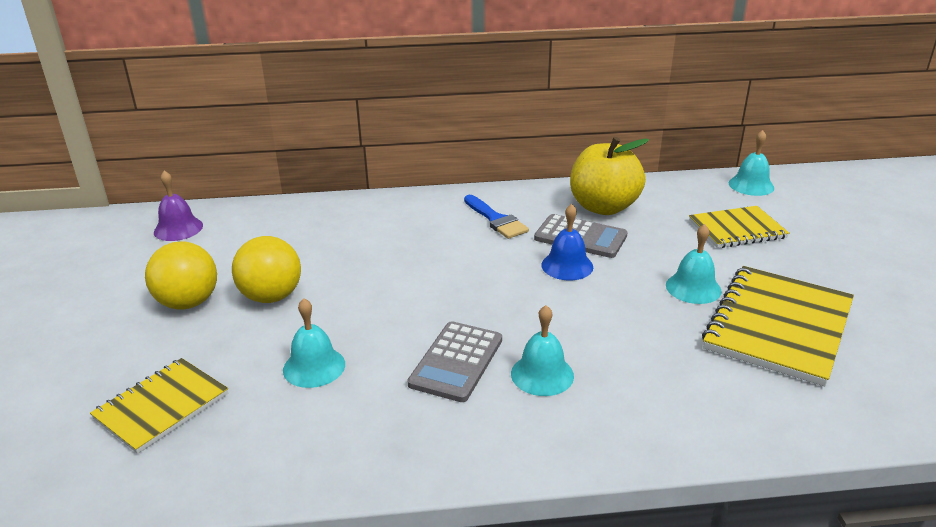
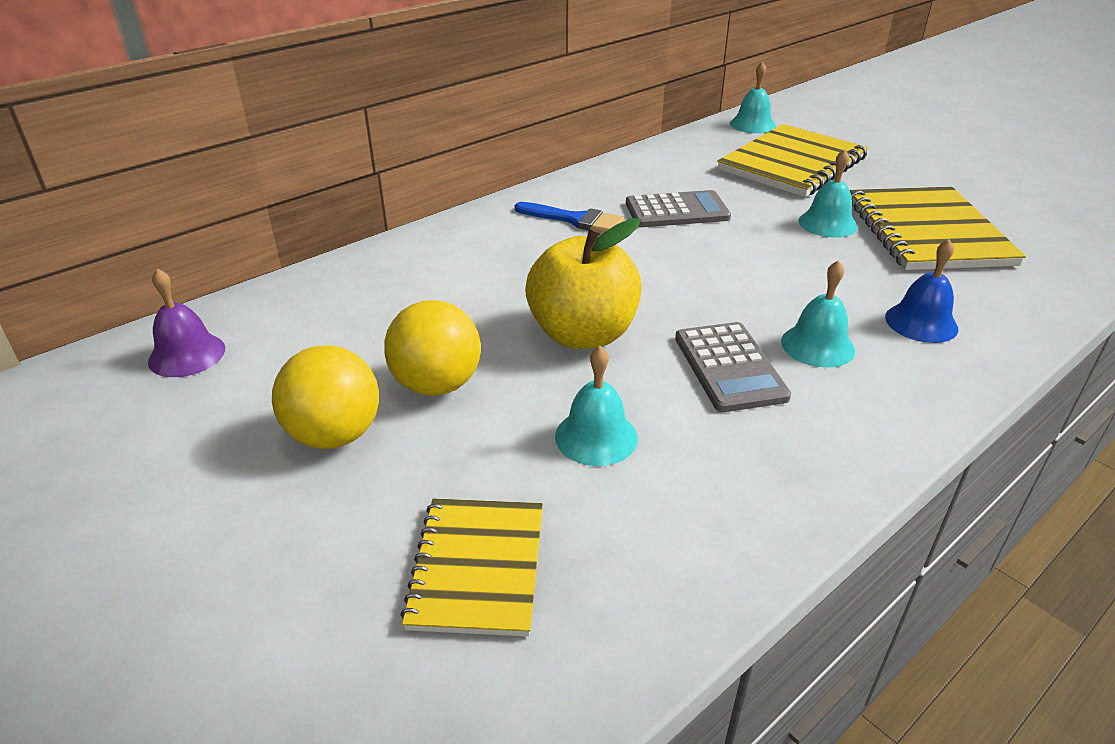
camera: 35 degrees left, 5 degrees up
blue bell [541,204,593,280] -> blue bell moved to [885,239,958,343]
yellow apple [570,137,649,215] -> yellow apple moved to [525,218,641,349]
yellow notebook [689,206,789,248] -> yellow notebook [717,124,868,197], size x1.61

